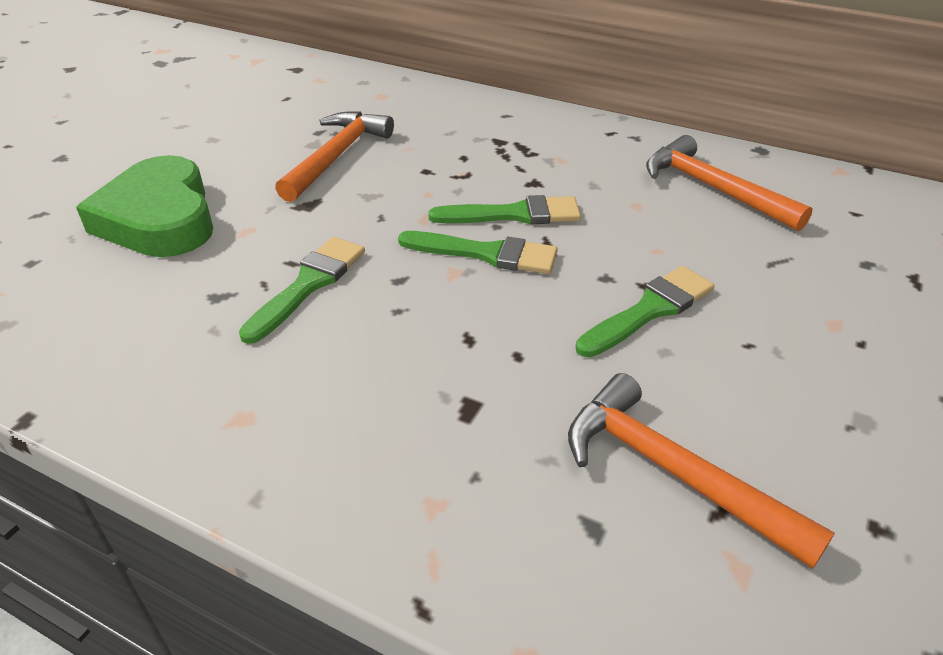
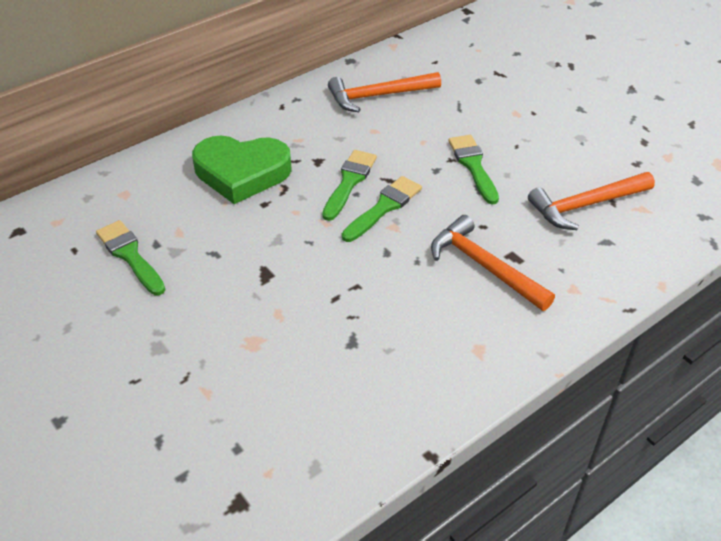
camera: 65 degrees left, 5 degrees up
green heart [76,155,213,257] -> green heart moved to [192,136,292,204]
green brush [239,237,365,344] -> green brush moved to [96,220,166,295]
orange hammer [275,111,394,202] -> orange hammer moved to [431,215,555,311]

